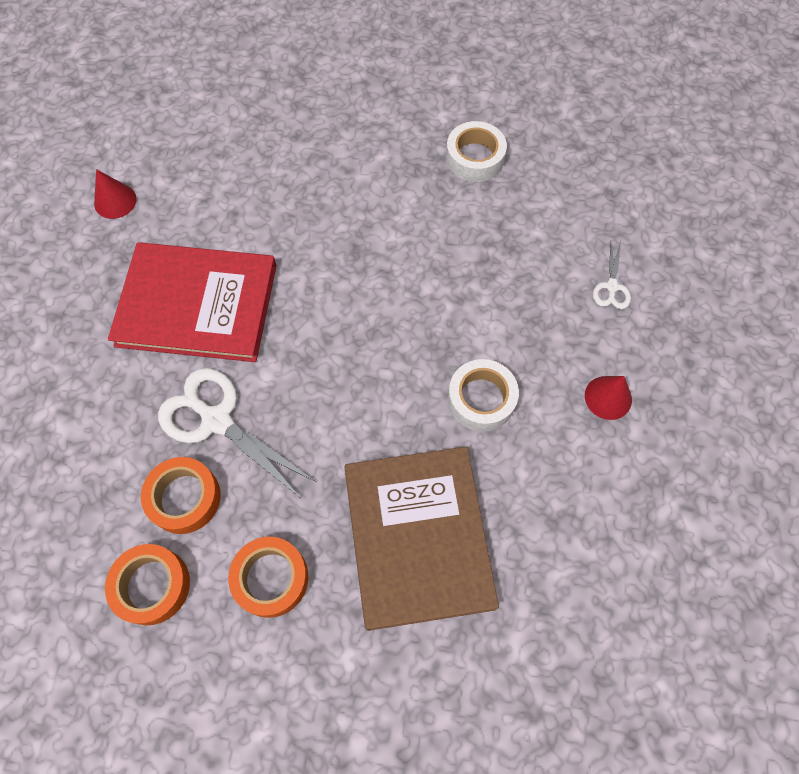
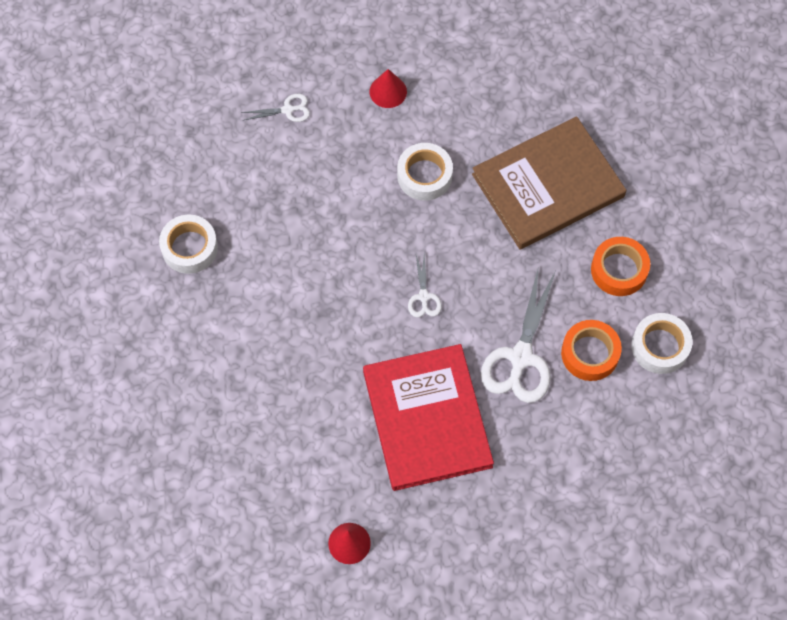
camera: 110 degrees left, 0 degrees up
orange tape [105,544,190,625] -> white tape [631,313,693,374]
none -> white scissors [408,253,442,317]

